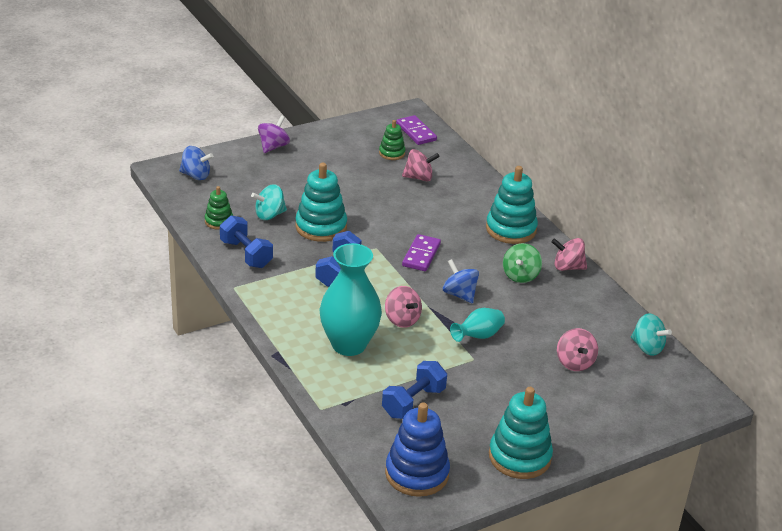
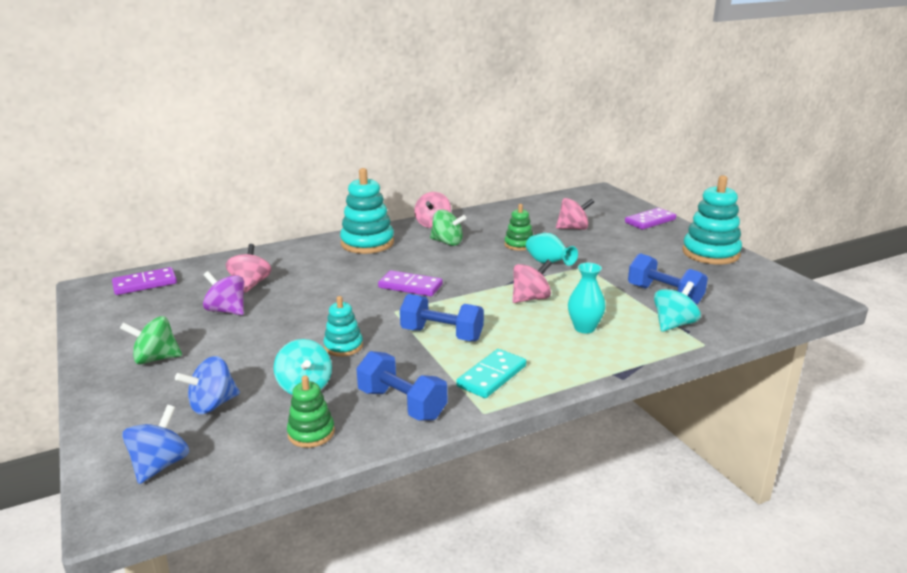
camera: 85 degrees left, 10 degrees down
blue dumbbell [220,215,273,268] -> blue dumbbell turned 75 degrees clockwise [356,351,447,421]
purple spinning top [258,115,290,153] -> purple spinning top moved to [203,271,244,315]
turquoise stacking toy [295,163,347,242] -> turquoise stacking toy [324,296,363,357], size x0.55
turquoise vase [320,243,382,356] -> turquoise vase [568,263,606,334], size x0.51
green stacking toy [379,120,406,160] -> green stacking toy moved to [504,204,533,251]
blue stacking toy [385,403,450,497] -> none
blue spinning top [443,259,479,303] -> blue spinning top moved to [175,356,240,414]
turquoise spinning top [631,313,672,356] -> turquoise spinning top moved to [654,281,701,332]
none -> green spinning top [120,316,182,365]
none -> turquoise domino [456,349,526,398]
none -> purple domino [625,208,676,230]

